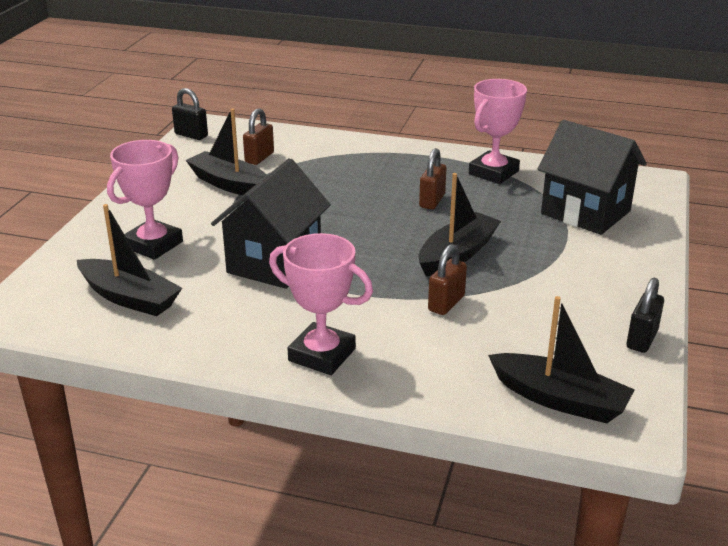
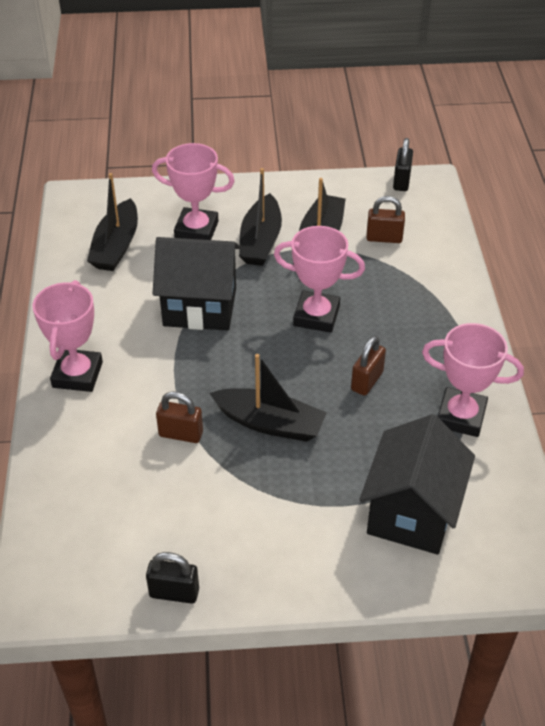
camera: 70 degrees right, 15 degrees up
brown padlock [419,148,446,209] -> brown padlock turned 60 degrees counterclockwise [351,335,386,396]
black boat [488,296,635,424] -> black boat moved to [239,168,282,266]
none -> pink trophy [274,226,365,333]

